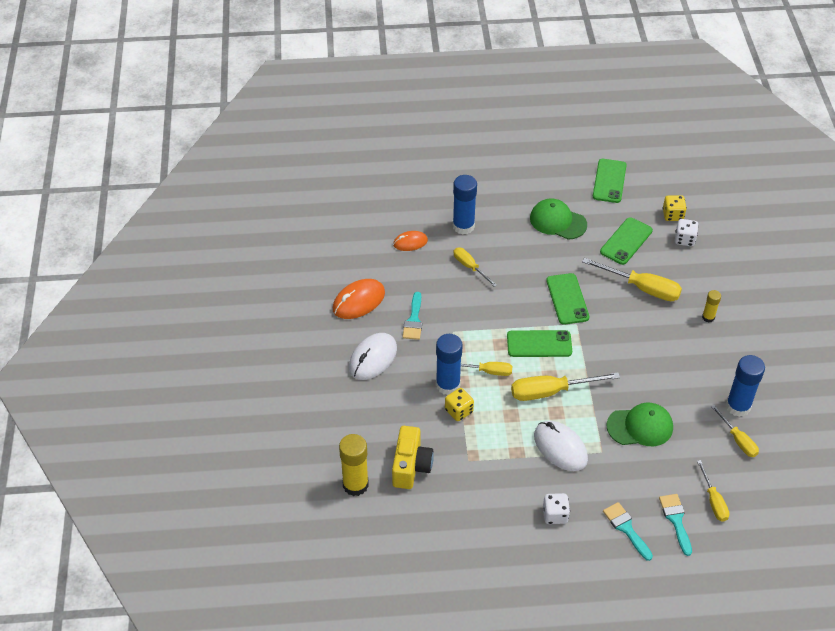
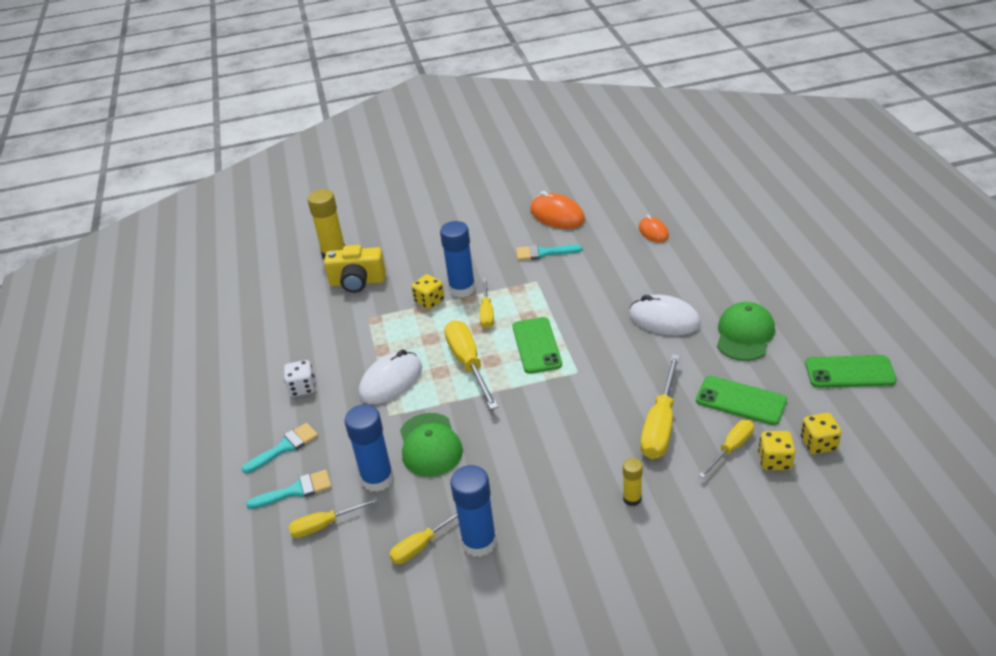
camera: 85 degrees right, 10 degrees down
white mouse [349,333,397,380] -> white mouse moved to [629,295,701,335]
blue glue stick [453,175,477,234] -> blue glue stick moved to [344,405,394,492]
yellow screwdriver [453,248,497,287] -> yellow screwdriver moved to [699,420,754,478]
green phone [546,273,589,325] -> none
white dice [675,219,699,247] -> yellow dice [758,431,795,470]

